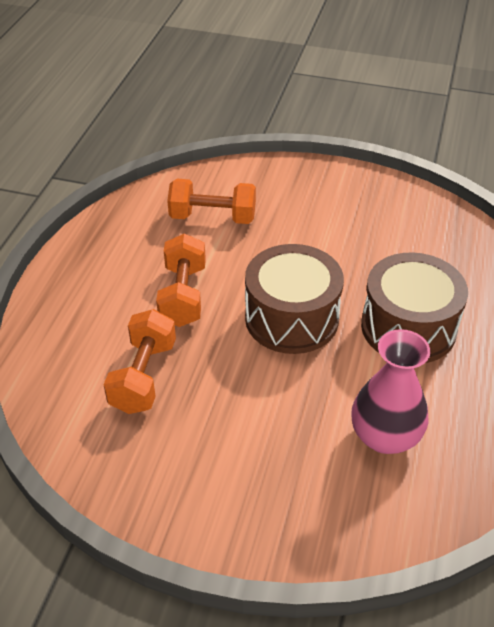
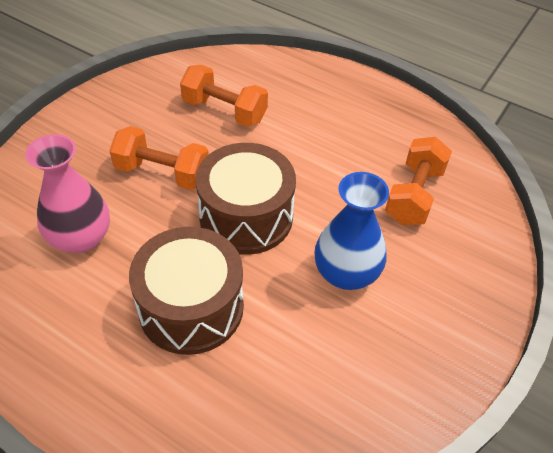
camera: 105 degrees right, 5 degrees up
orange dumbbell [156,234,206,327] -> orange dumbbell moved to [109,126,209,190]
none -> blue vase [315,172,389,290]

